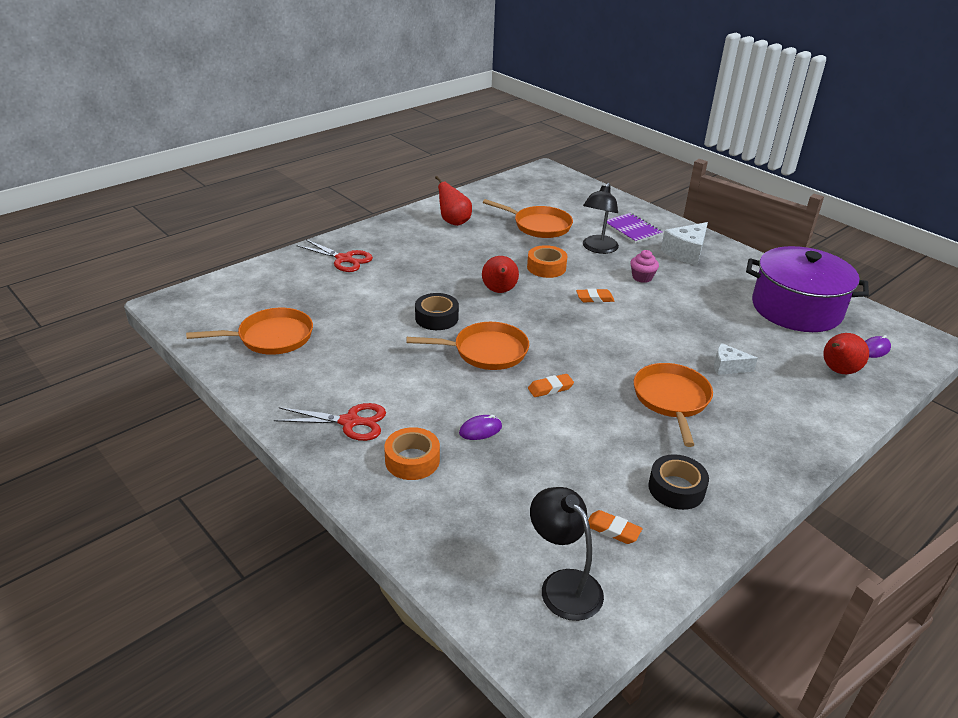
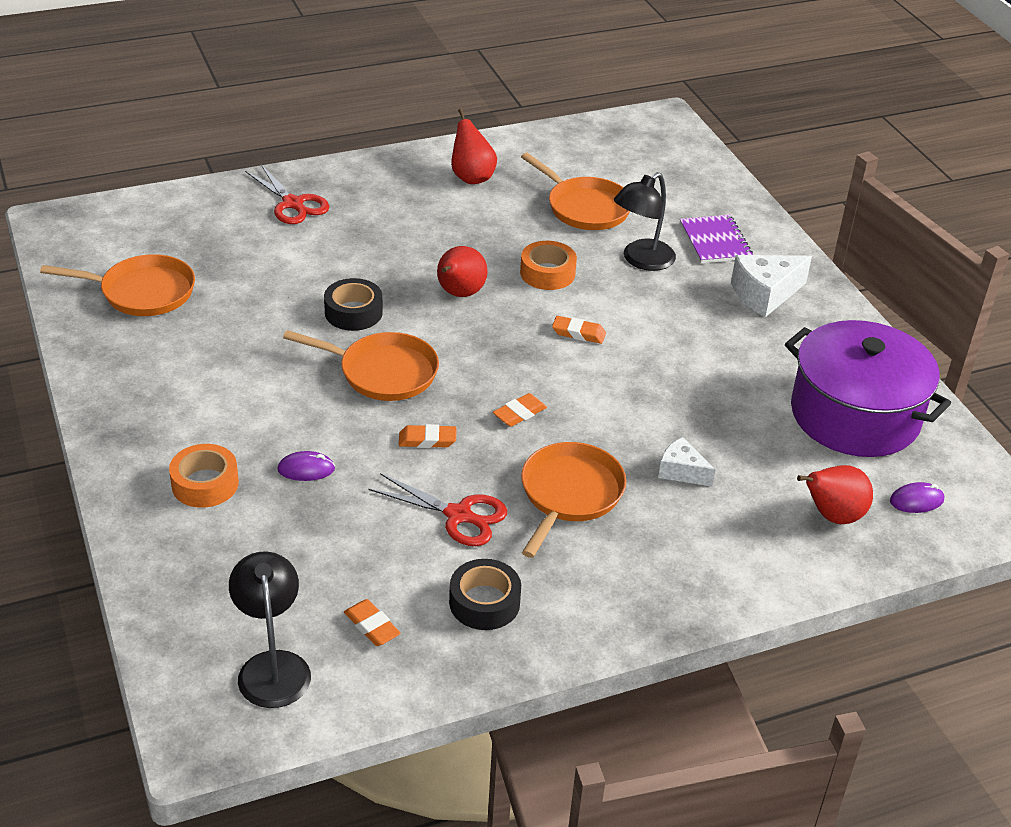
camera: 20 degrees right, 5 degrees up
red scissors [274,403,386,441] -> red scissors moved to [368,473,507,546]
pink cupcake [630,250,659,283] -> none
none -> orange eraser [493,393,547,427]

